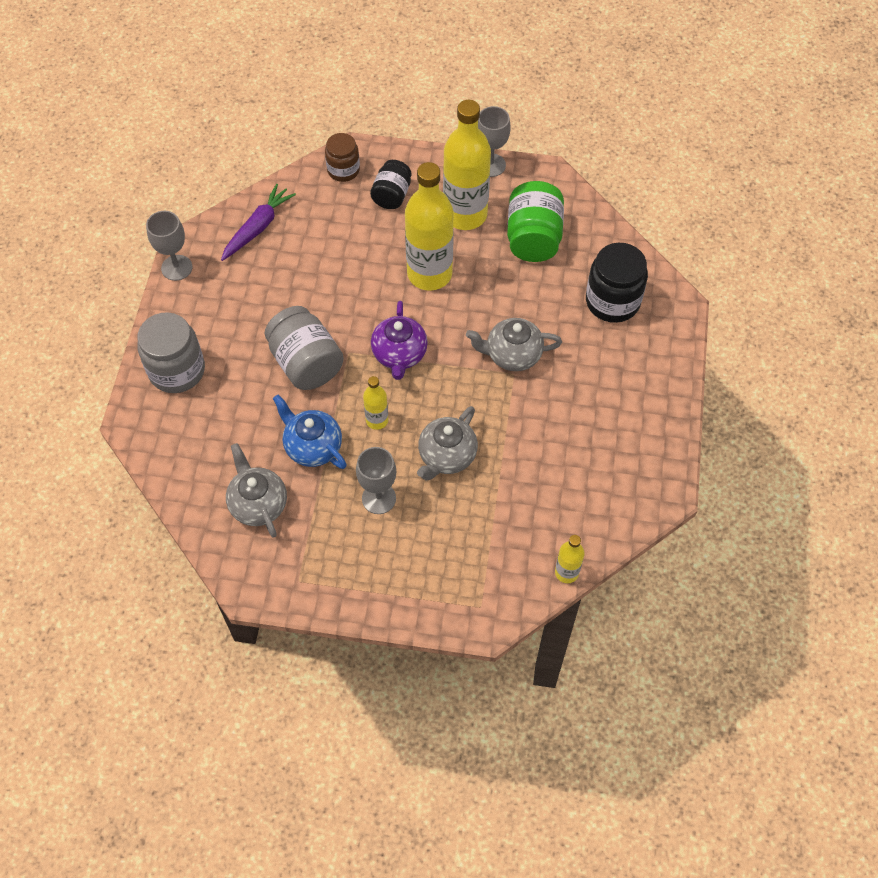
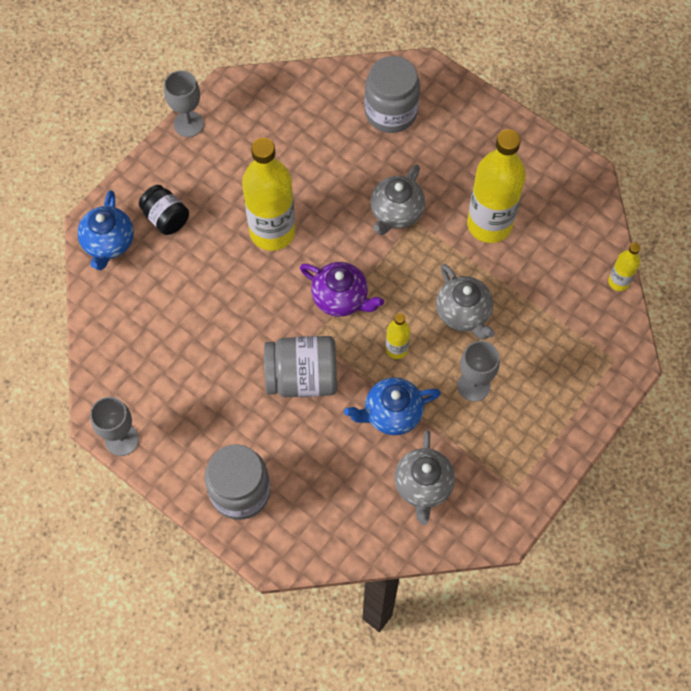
camera: 60 degrees left, 5 degrees up
purple carrot [221,184,296,261] -> none
grey teapot [226,443,287,538] -> grey teapot turned 90 degrees counterclockwise [394,430,455,525]
brown jar [325,133,360,182] -> blue teapot [77,190,134,270]
yellow bottle [443,100,491,230] -> yellow bottle moved to [467,129,526,243]
green jar [507,181,564,262] -> none
black jar [586,243,648,323] -> grey jar [365,56,420,133]

